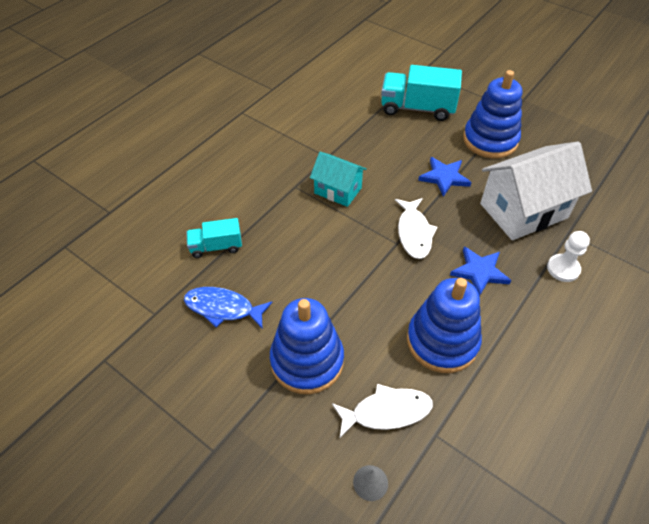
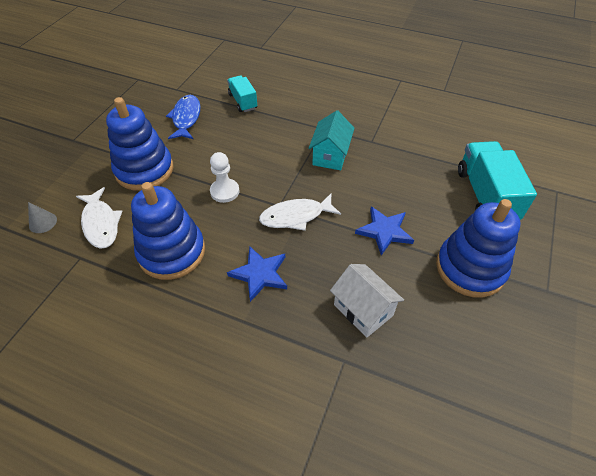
camera: 75 degrees right, 0 degrees up
white house [480,141,592,240] -> white house [330,264,404,338], size x0.57
white pawn [547,231,590,282] -> white pawn moved to [210,152,239,203]

